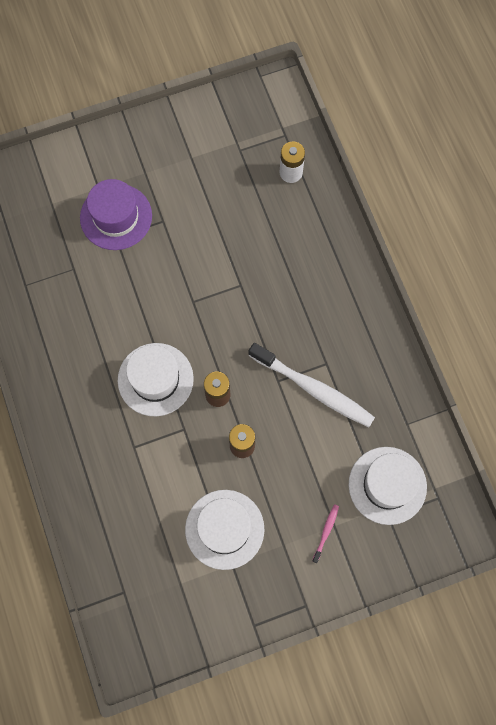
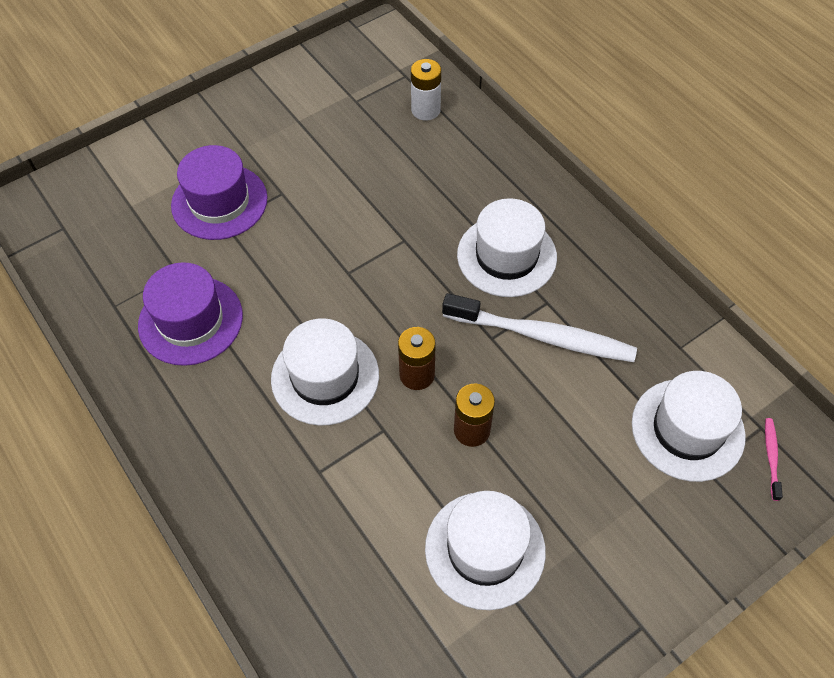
camera: 15 degrees left, 15 degrees down
pink toothbrush [312,504,339,563] -> pink toothbrush moved to [765,418,783,501]
none -> purple hat [138,262,243,366]
none -> white hat [457,198,557,297]

